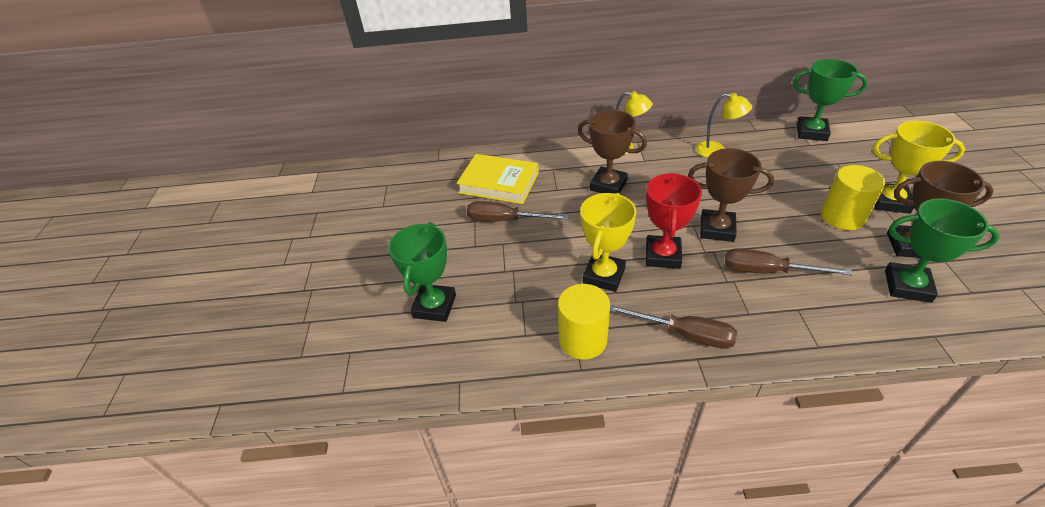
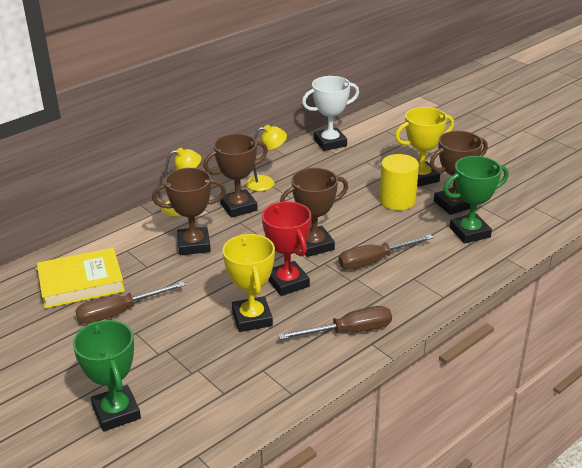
camera: 40 degrees left, 10 degrees down
yellow cylinder [558,284,610,360] -> none
green trophy [793,59,868,141] -> white trophy [302,76,359,151]
none -> brown trophy [203,134,268,218]

